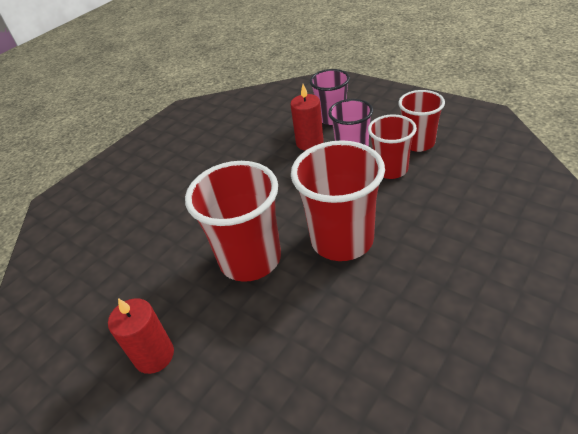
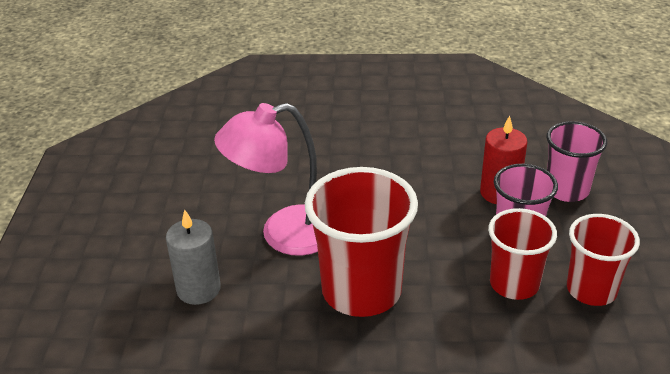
camera: 50 degrees right, 5 degrees down
red candle [108,298,174,374] -> none
red cup [185,161,281,282] -> pink lamp [214,103,318,256]
none -> grey candle [166,210,221,305]

